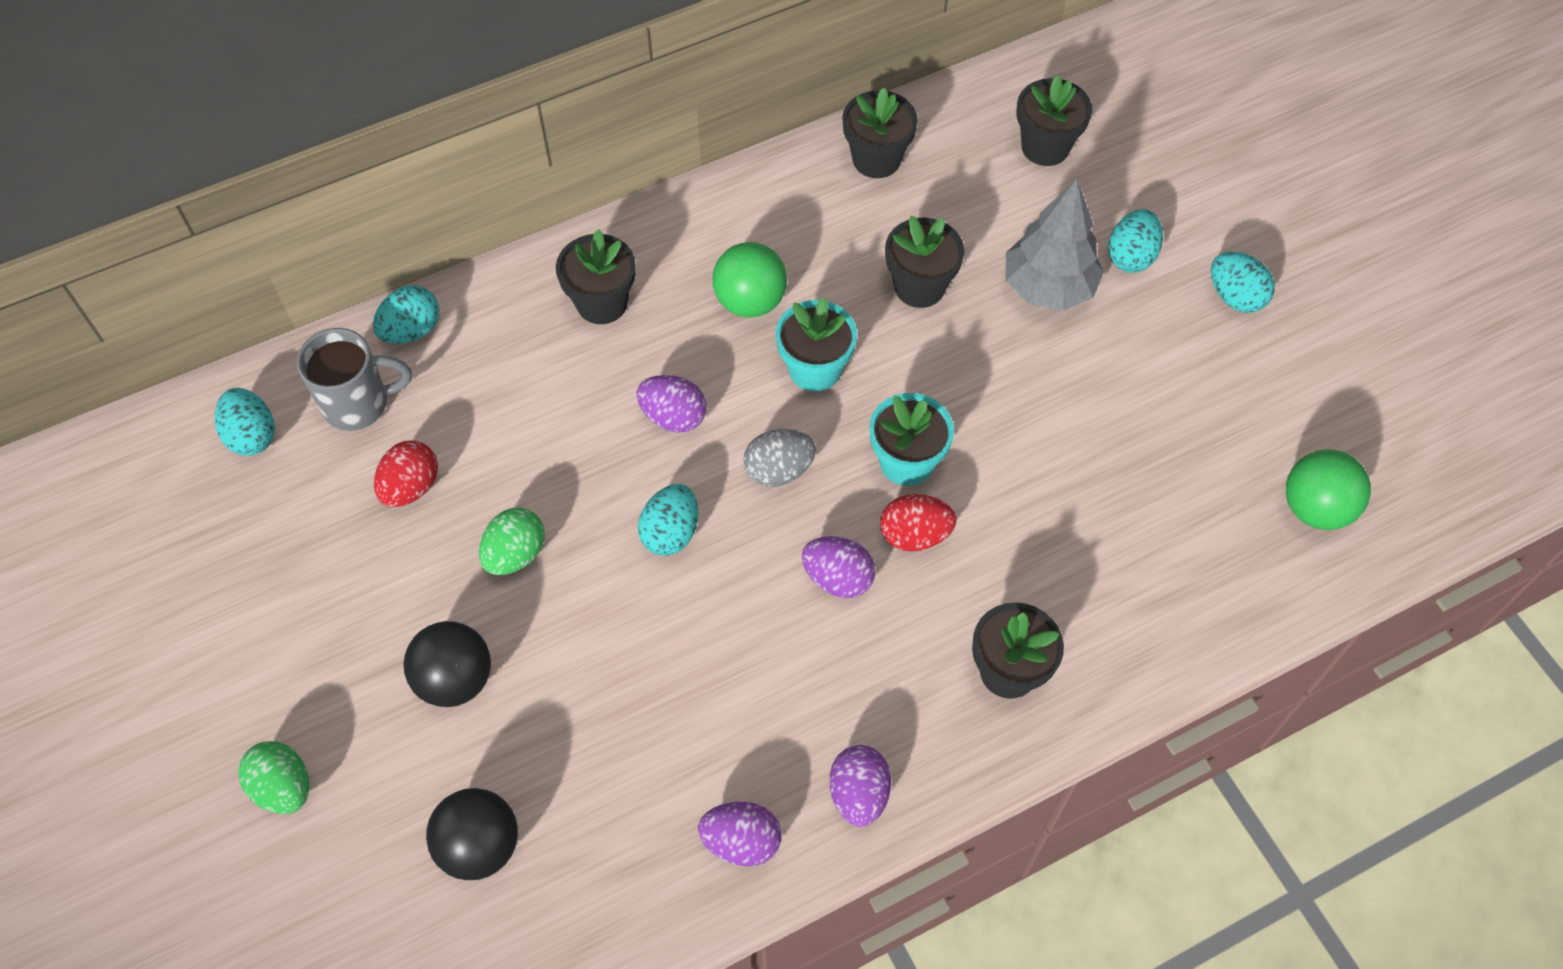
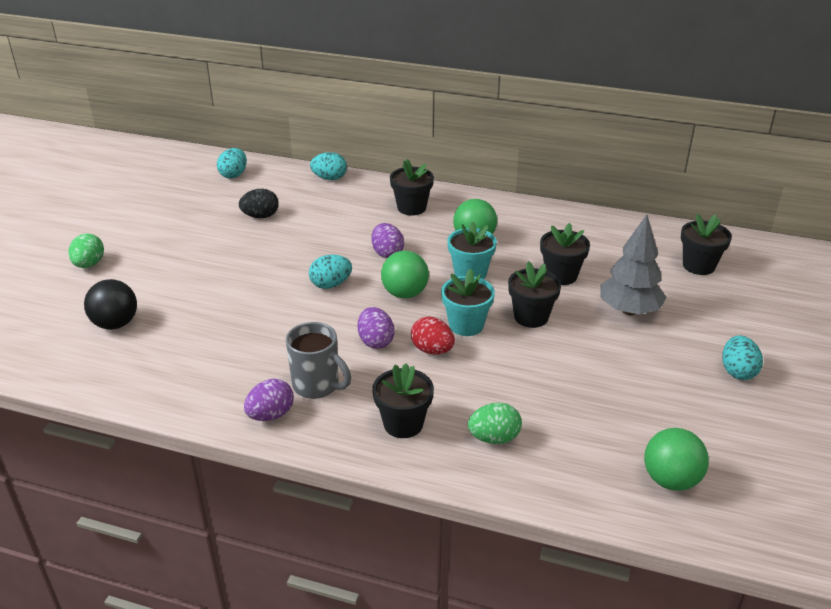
camera: 45 degrees right, 25 degrees down
grey mug [297,328,412,431] -> grey mug moved to [286,322,351,399]
red egg [374,441,438,507] -> black egg [239,189,279,218]
black ball [403,621,491,707] -> none
green egg [479,508,545,575] -> green egg moved to [468,403,522,444]
purple egg [698,802,782,866] -> none
grey egg [743,429,816,487] -> green ball [381,251,429,298]
black flower pot [842,88,918,178] -> black flower pot moved to [508,261,561,328]
turquoise egg [1108,209,1163,273] -> none

